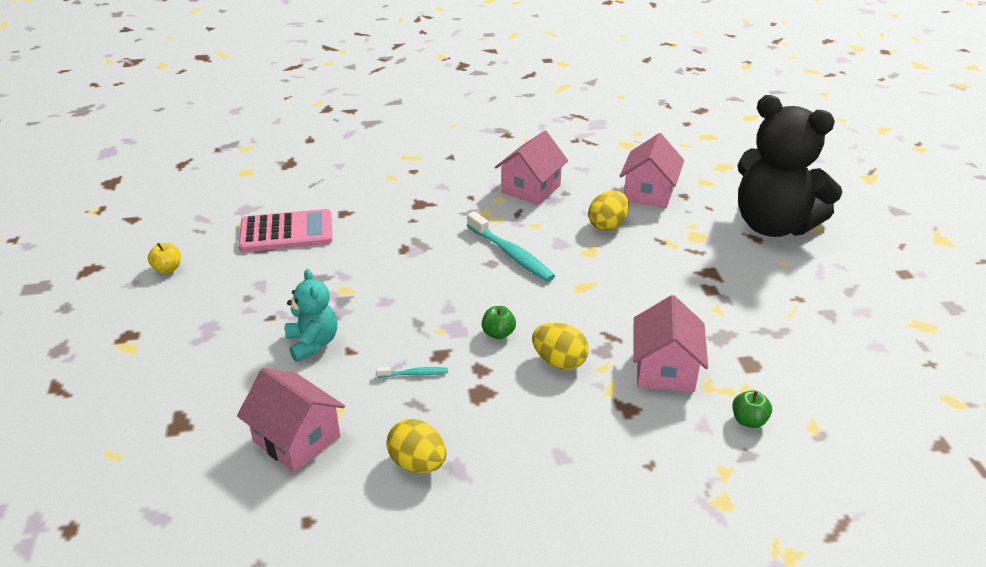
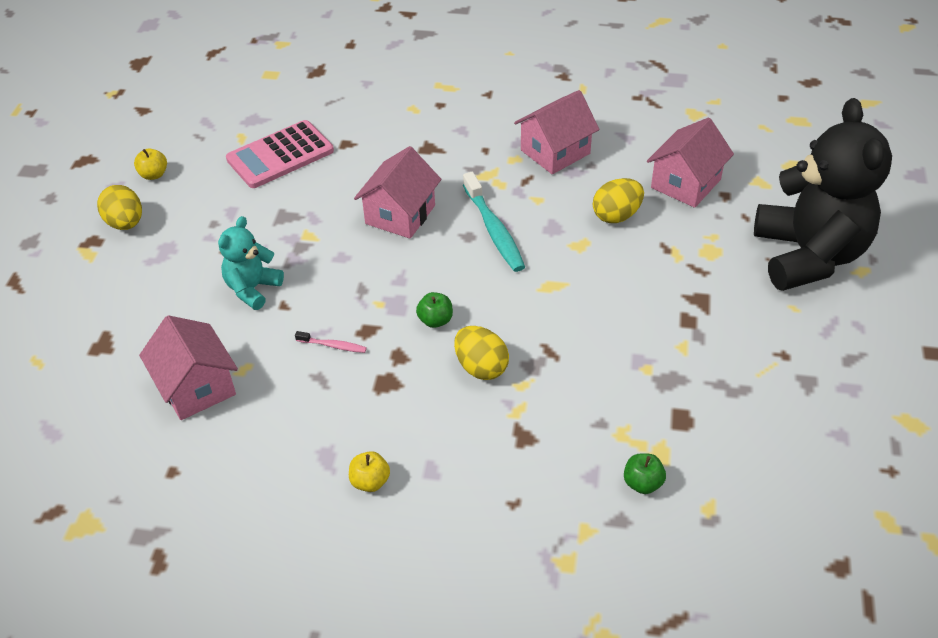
camera: 20 degrees right, 10 degrees up
pink calculator [239,209,332,252] -> pink calculator turned 135 degrees clockwise [226,120,334,188]
turquoise teddy bear [285,269,337,362] -> turquoise teddy bear turned 150 degrees counterclockwise [218,216,284,310]
turquoise toothbrush [376,367,448,378] -> pink toothbrush [295,331,367,353]
yellow egg [387,419,447,473] -> yellow egg moved to [97,185,142,230]
pink house [633,295,708,392] -> pink house moved to [354,146,441,239]
black teddy bear [737,95,842,237] -> black teddy bear turned 150 degrees counterclockwise [754,98,892,291]
none -> yellow apple [349,451,390,492]

